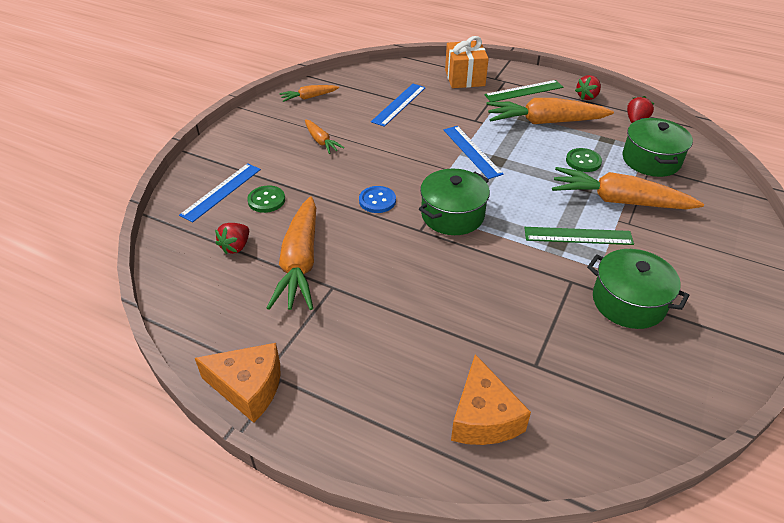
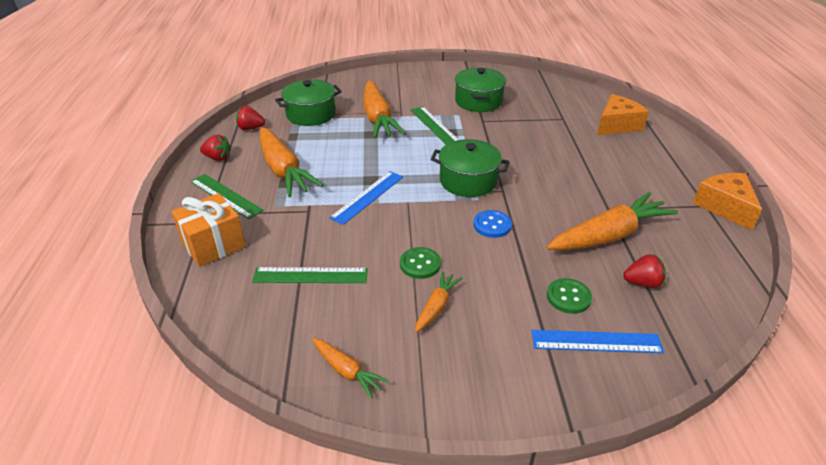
camera: 120 degrees left, 5 degrees down
blue ruler [371,84,426,127] -> green ruler [252,267,368,283]
green button [566,148,602,172] -> green button moved to [400,247,441,279]

